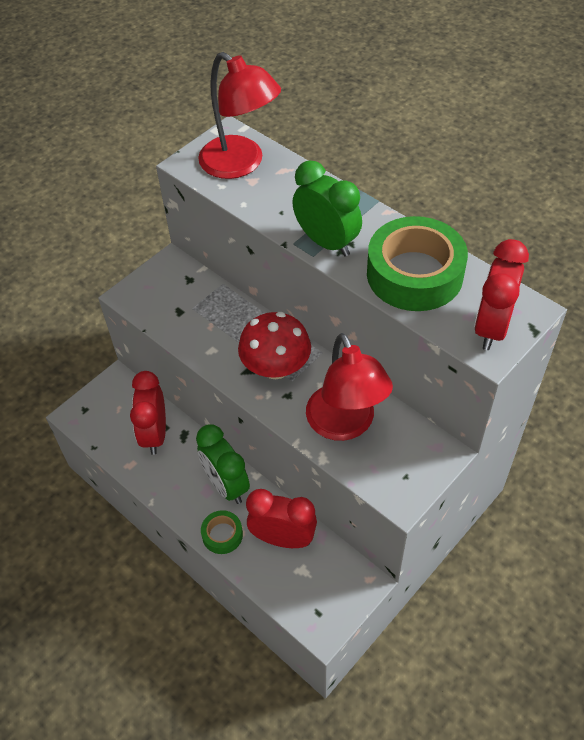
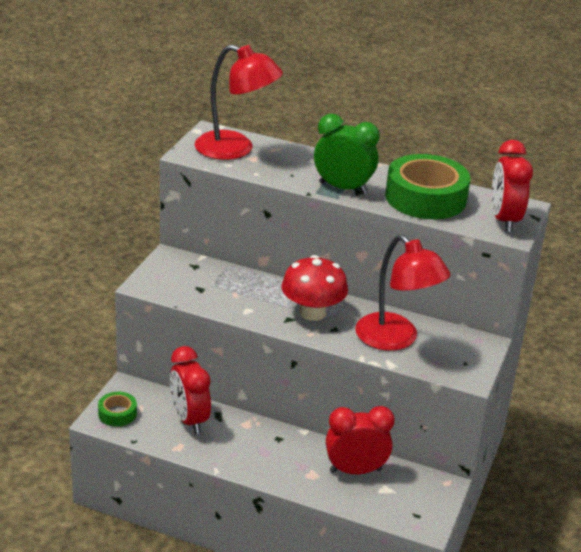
camera: 25 degrees left, 20 degrees down
green clock [196,424,250,504] -> none
green tape [201,510,243,554] -> green tape moved to [98,392,137,427]

